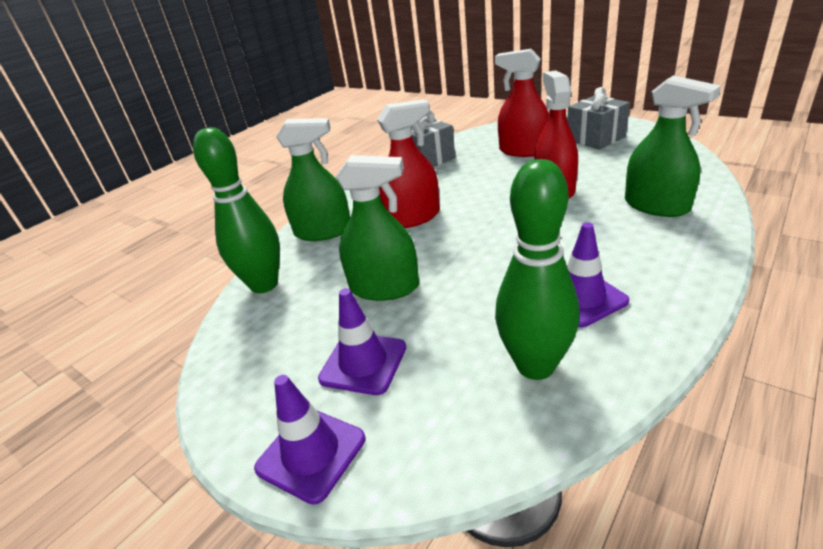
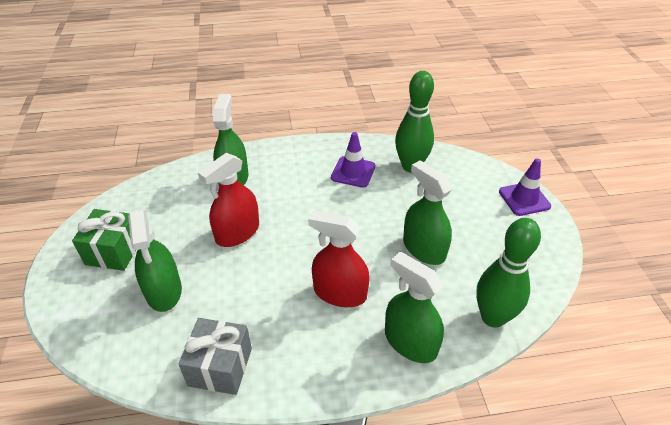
camera: 140 degrees left, 10 degrees up
purple traffic cone [318,288,406,395] -> none
red spray bottle [495,49,549,157] -> green spray bottle [128,210,182,312]
grey gift [567,87,630,150] -> green gift [72,209,136,271]

